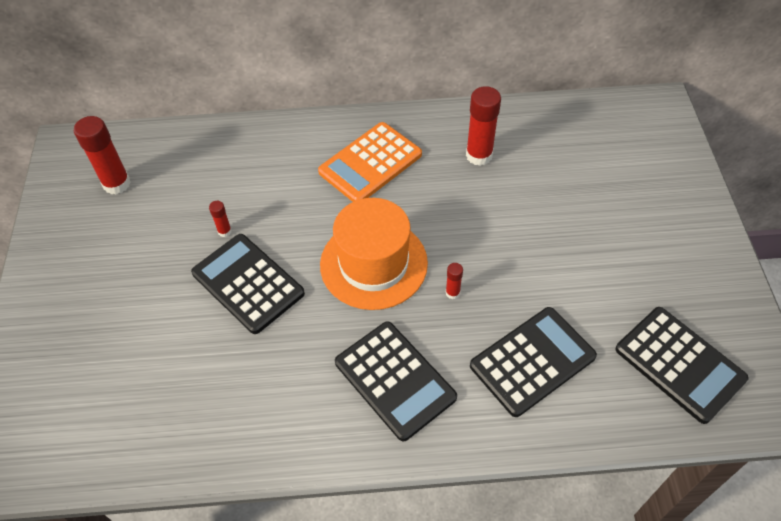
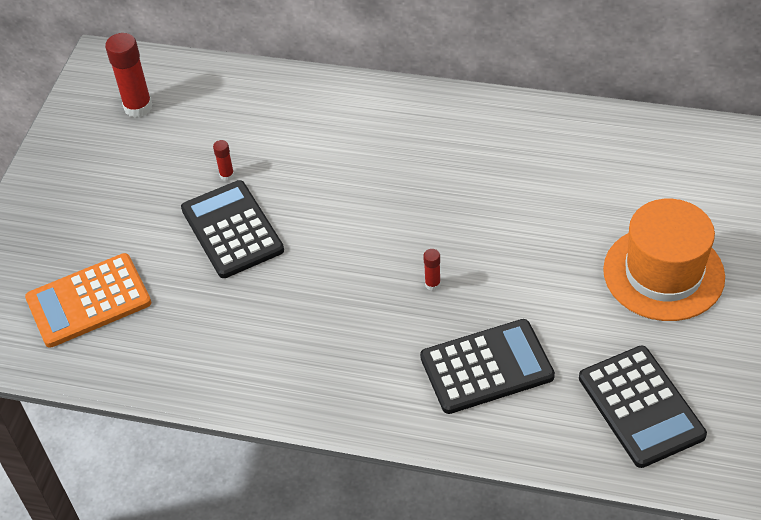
camera: 20 degrees right, 5 degrees down
orange calculator [318,122,422,202] -> orange calculator moved to [25,253,151,348]
orange hat [320,198,428,310] -> orange hat moved to [603,199,725,321]
black calculator [335,321,457,441] -> none
red glue stick [466,86,501,166] -> none

